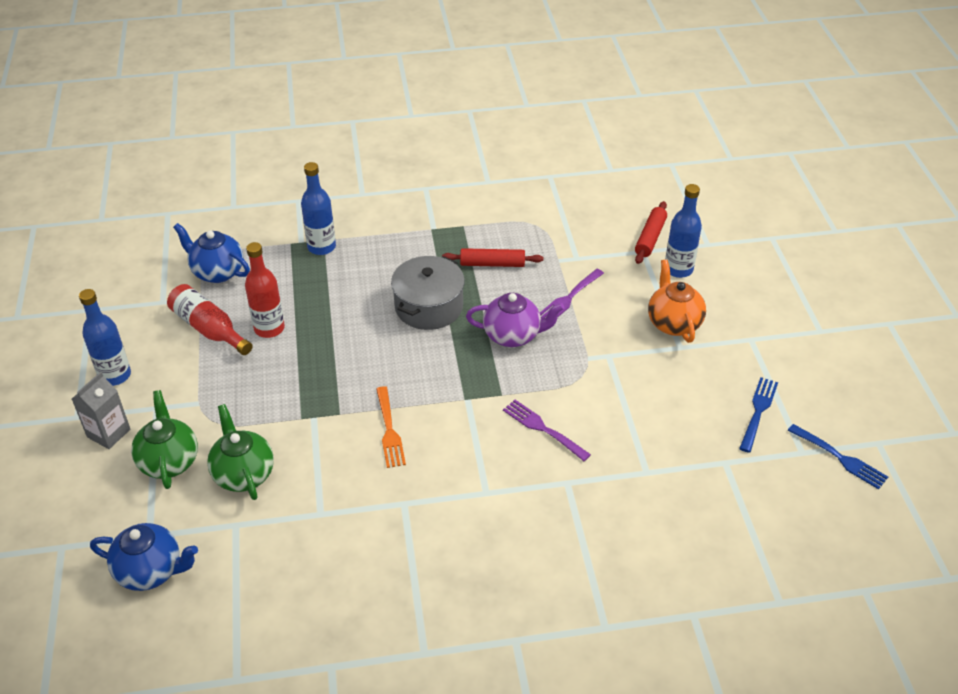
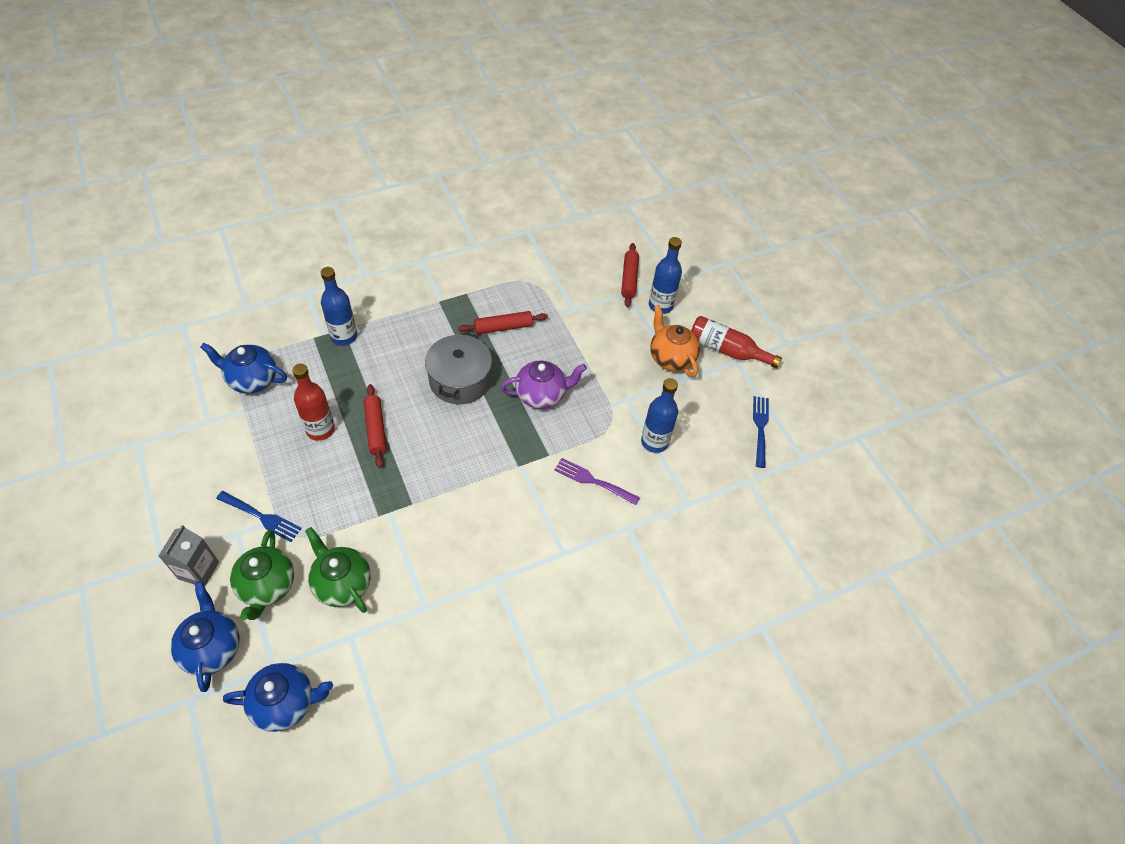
camera: 20 degrees left, 10 degrees up
blue bottle [79,289,131,386] -> blue bottle moved to [641,378,678,453]
green teapot [131,390,198,489] -> green teapot turned 150 degrees counterclockwise [230,530,294,620]
red bottle [167,284,253,355] -> red bottle moved to [691,316,782,369]
orange fork [376,386,406,468] -> none
purple fork [540,269,604,318] -> none
blue fork [788,424,888,489] -> blue fork moved to [216,491,302,542]
none -> blue teapot [171,581,240,692]
none -> red rolling pin [363,384,387,468]

